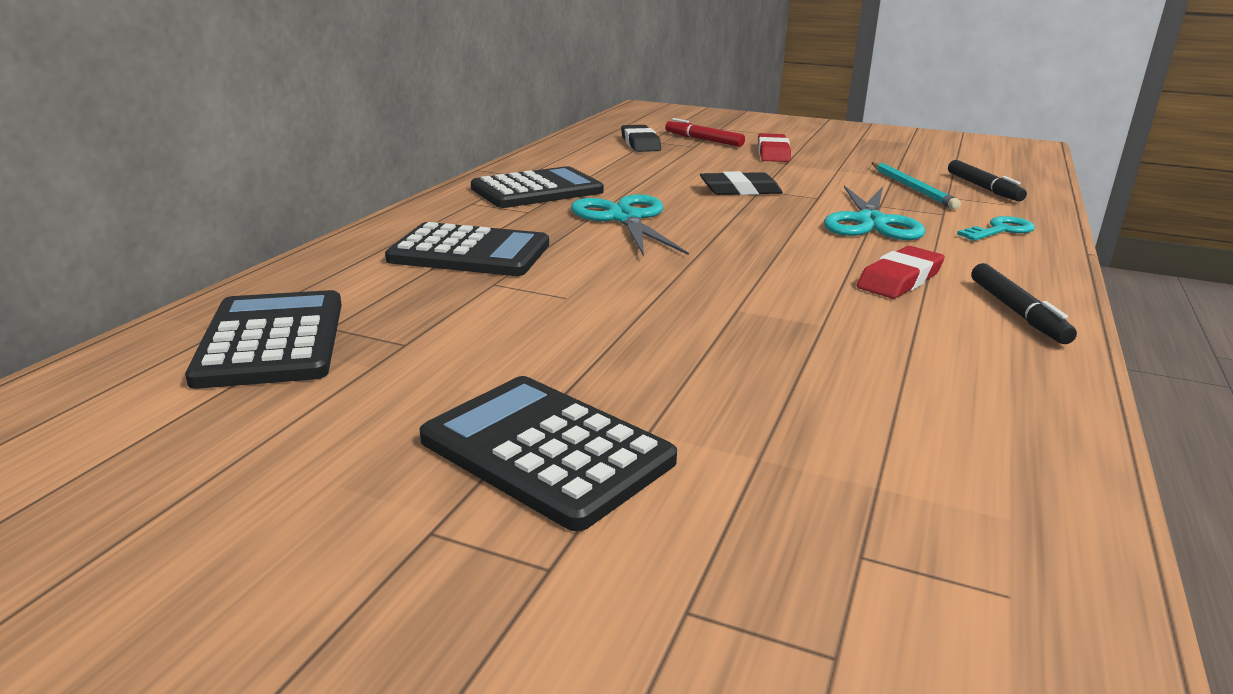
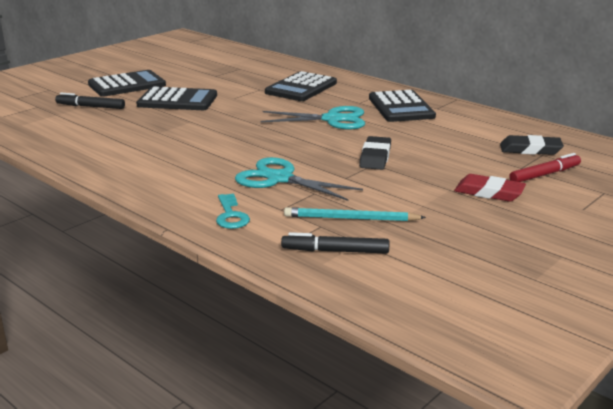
camera: 110 degrees right, 0 degrees up
black calculator [185,290,342,389] -> black calculator moved to [136,87,217,110]
red eraser [857,246,945,299] -> none
black marker [971,263,1077,344] -> black marker moved to [55,93,125,109]

